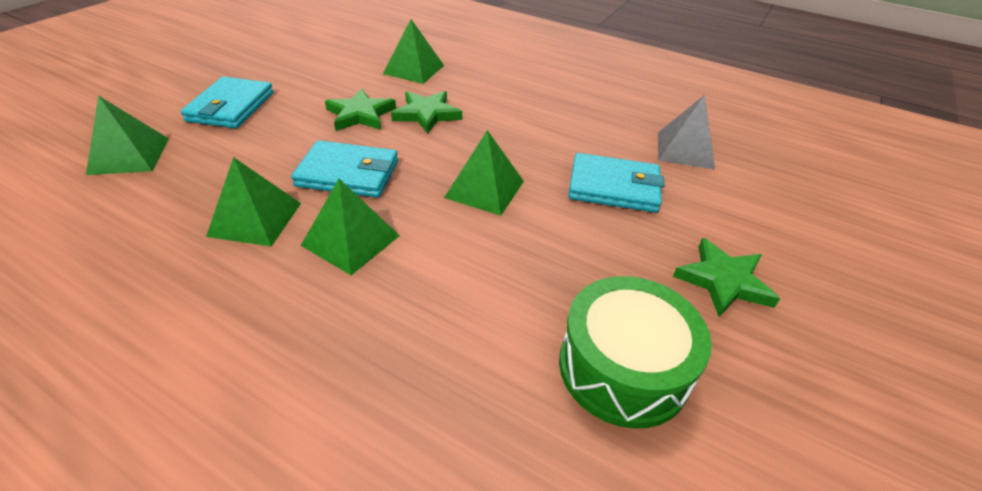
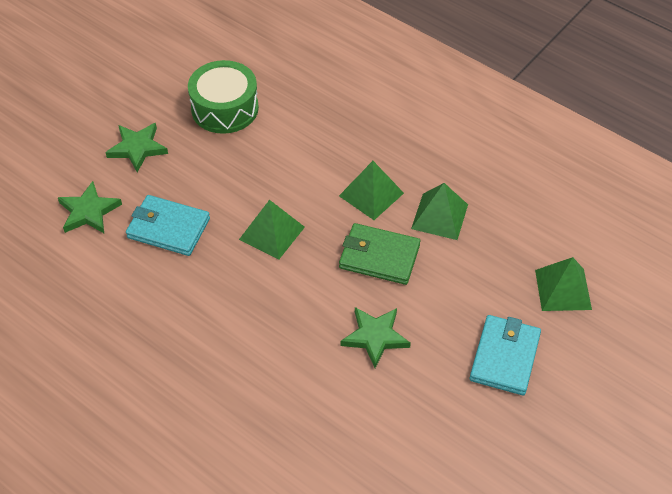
camera: 170 degrees left, 10 degrees up
turquoise wallet [291,140,398,198] -> green wallet [339,223,420,285]
green pyramid [383,19,444,84] -> none
green star [391,91,462,134] -> green star moved to [58,181,122,233]
grey pyramid [658,95,715,170] -> none

